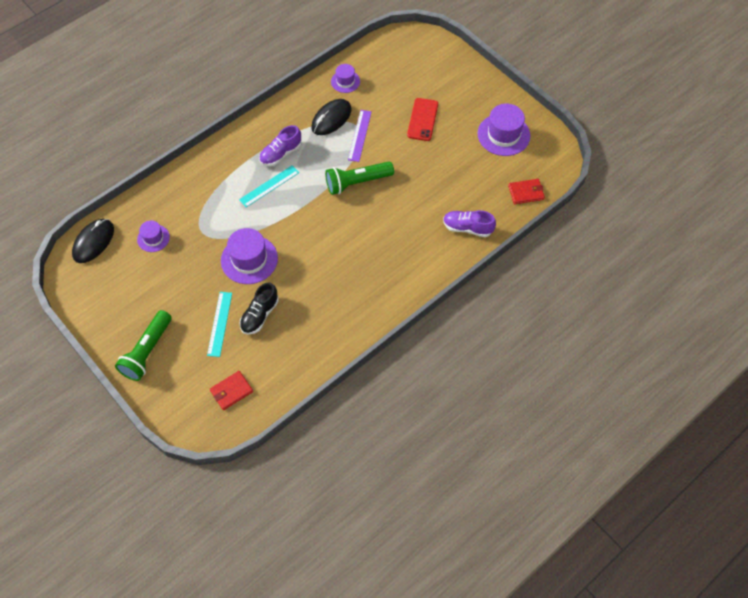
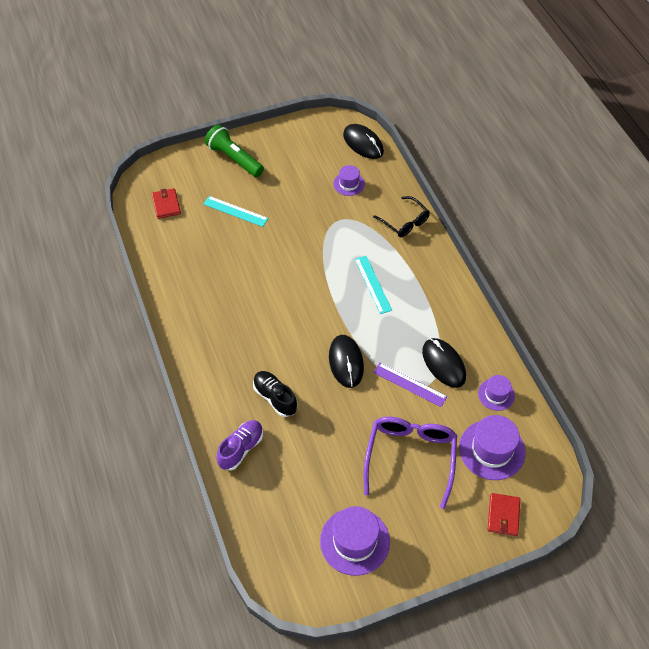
camera: 110 degrees right, 5 degrees down
purple hat [221,228,278,284] -> purple hat moved to [459,415,526,480]
black shoe [239,282,279,334] -> black shoe moved to [253,371,297,417]
purple shoe [259,125,302,166] -> none
green flashlight [325,162,394,195] -> black mouse [329,335,364,388]
red phone [407,98,438,141] -> purple glasses [364,417,457,509]
red wallet [508,179,545,204] -> red wallet moved to [488,493,520,536]
none -> black glasses [373,196,430,237]

